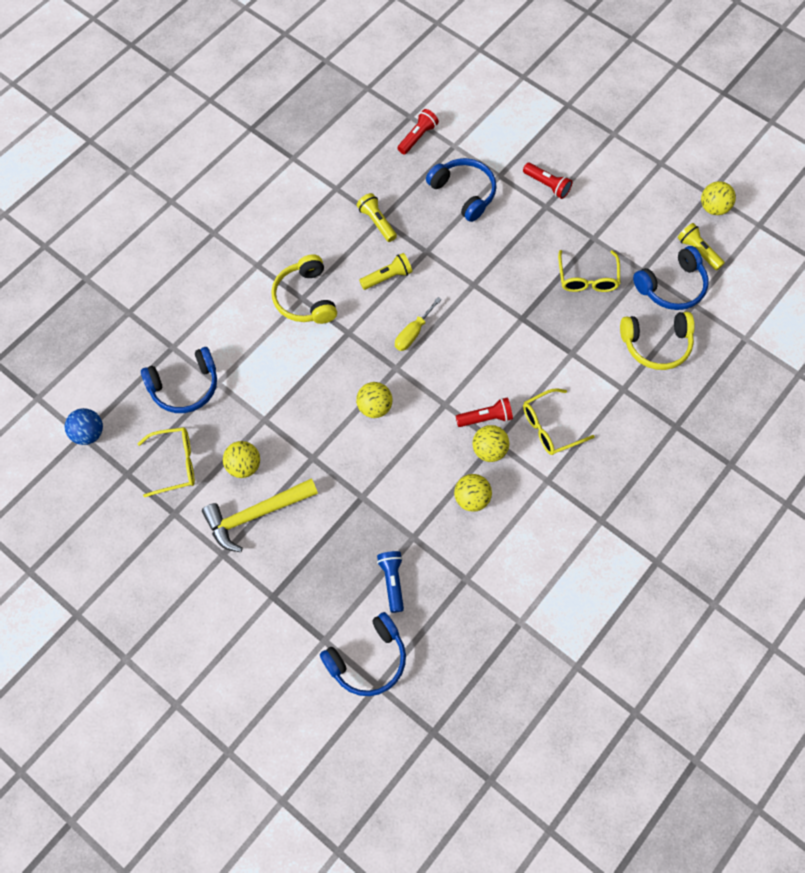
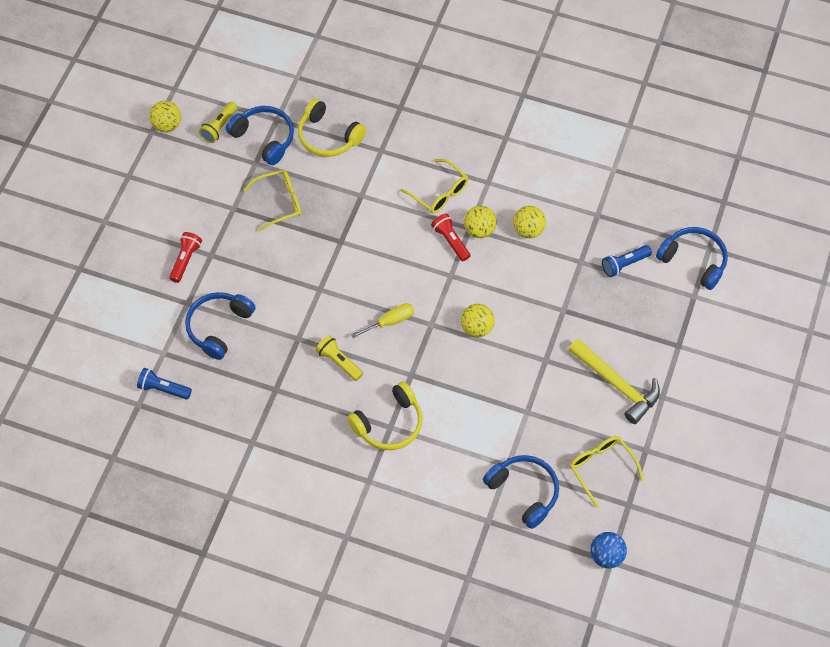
camera: 110 degrees left, 5 degrees down
yellow ball [223,441,260,478] -> none
yellow flashlight [357,193,397,242] -> none
yellow screwdriver [395,297,442,351] -> yellow screwdriver turned 45 degrees counterclockwise [351,303,414,338]
red flashlight [398,109,439,154] -> blue flashlight [137,368,192,400]
yellow headphones [620,312,695,370] -> yellow headphones turned 150 degrees clockwise [298,98,366,157]

